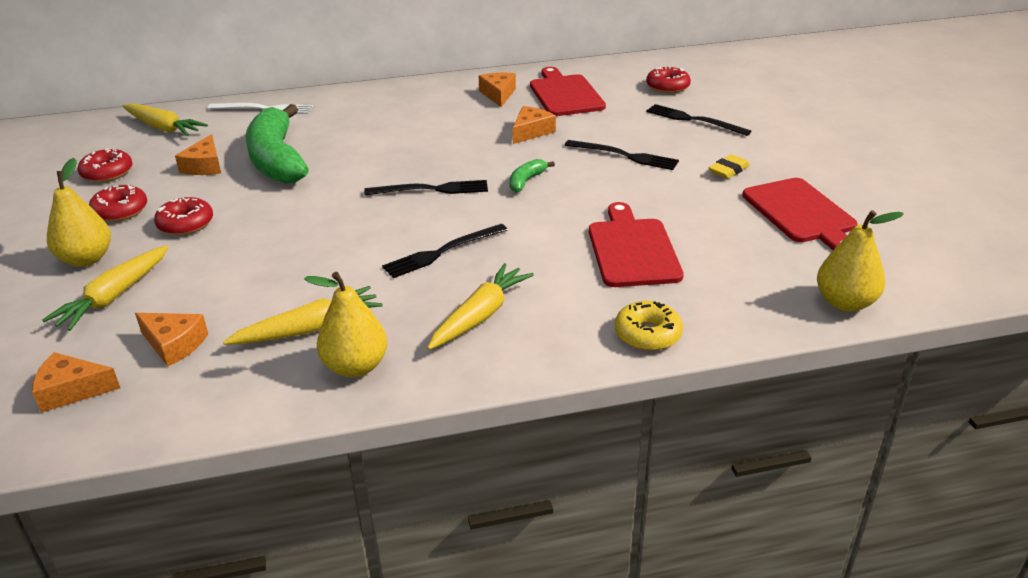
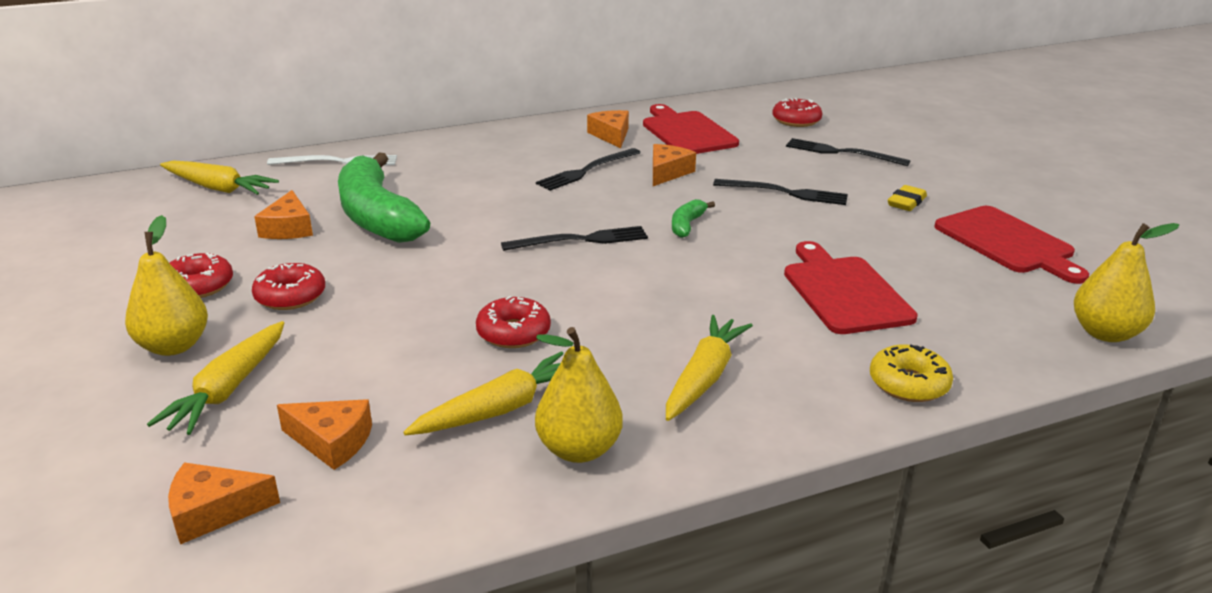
camera: 10 degrees left, 5 degrees down
red donut [78,148,133,182] -> red donut moved to [476,296,551,348]
black fork [382,224,508,278] -> black fork moved to [536,148,641,191]

